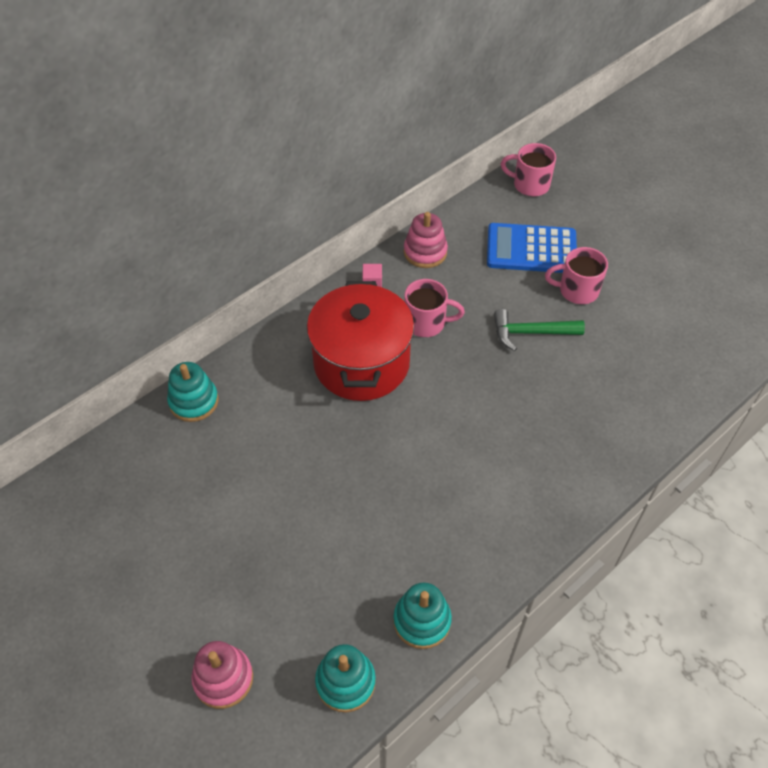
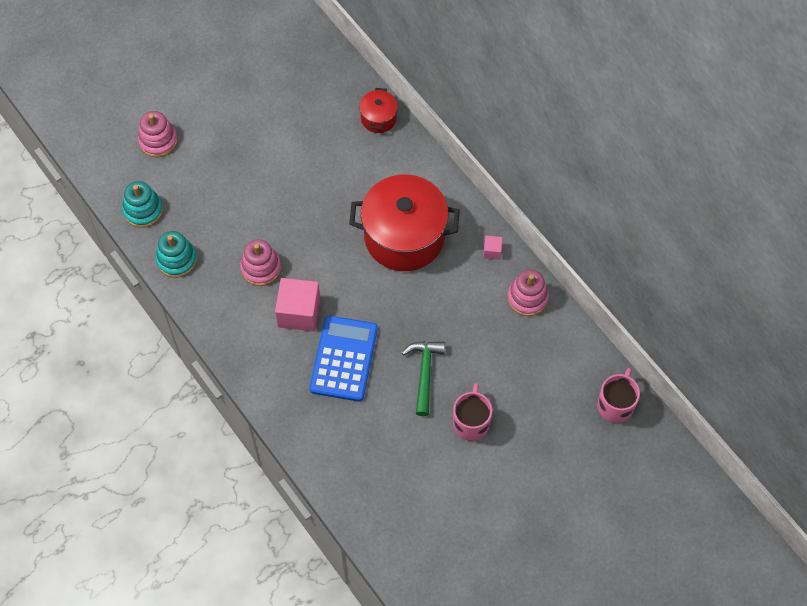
camera: 95 degrees right, 10 degrees up
turquoise stacking toy [167,362,218,422] -> red pot [359,88,398,133]
pink mug [405,279,465,337] -> none
blue calculator [487,223,577,273] -> blue calculator moved to [309,316,378,401]
none -> pink stacking toy [240,239,281,286]
none -> pink cube [275,278,321,331]

